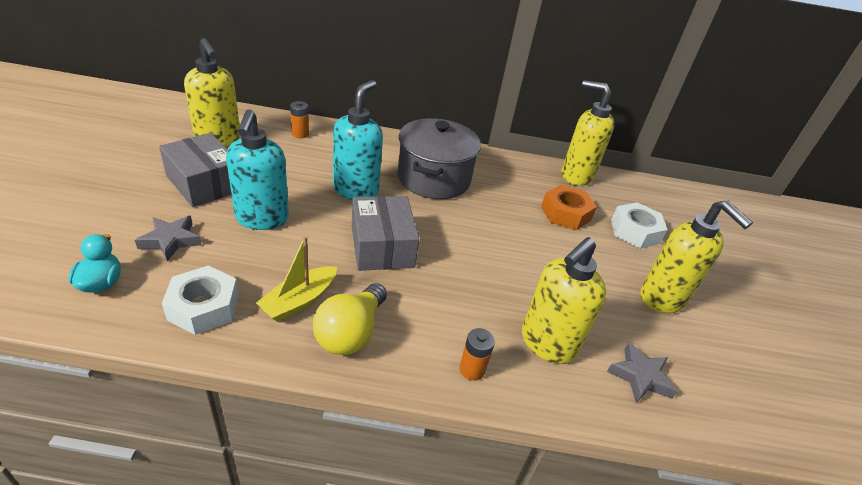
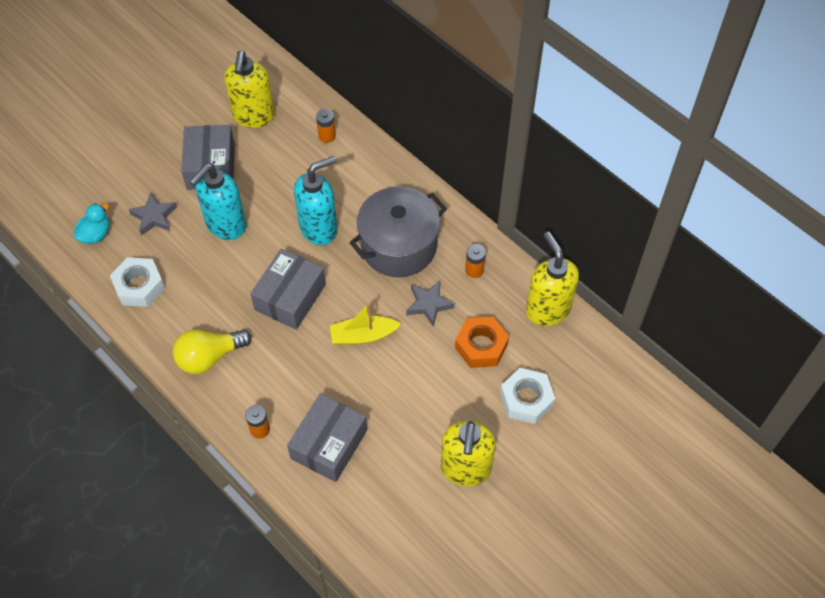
camera: 45 degrees right, 20 degrees up
yellow boat [256,236,337,322] -> yellow boat moved to [330,303,401,345]
yellow soap dispenser [522,237,606,364] -> grey box [287,394,367,482]
grey star [607,342,678,403] -> grey star moved to [406,280,455,327]
none -> orange battery [465,244,486,278]

